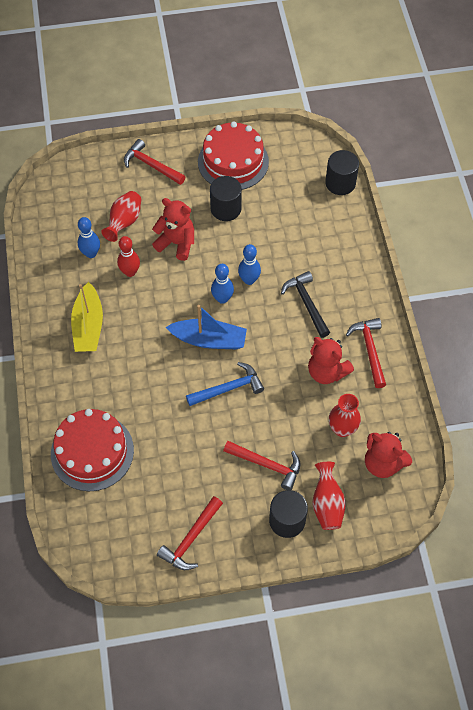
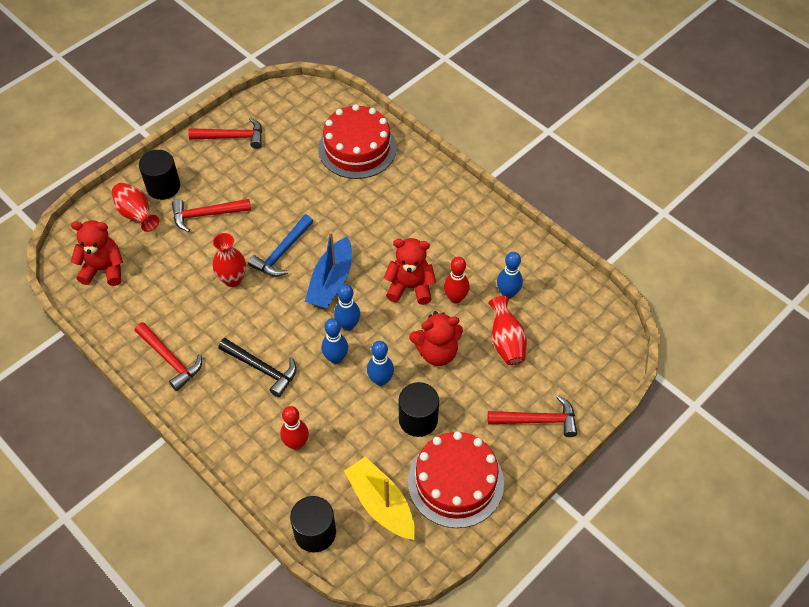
camera: 145 degrees right, 5 degrees down
yellow boat [71,282,103,352] -> yellow boat moved to [344,457,415,540]
red hammer [157,496,223,570] -> red hammer turned 90 degrees clockwise [188,118,262,149]
blue boat [166,305,247,349] -> blue boat turned 45 degrees counterclockwise [305,231,352,308]
red teddy bear [308,337,354,384] -> red teddy bear moved to [384,238,436,305]
red vase [329,394,361,437] -> red vase moved to [213,233,246,287]
none -> red bowling pin [280,406,309,450]
none -> blue bowling pin [367,341,394,386]

